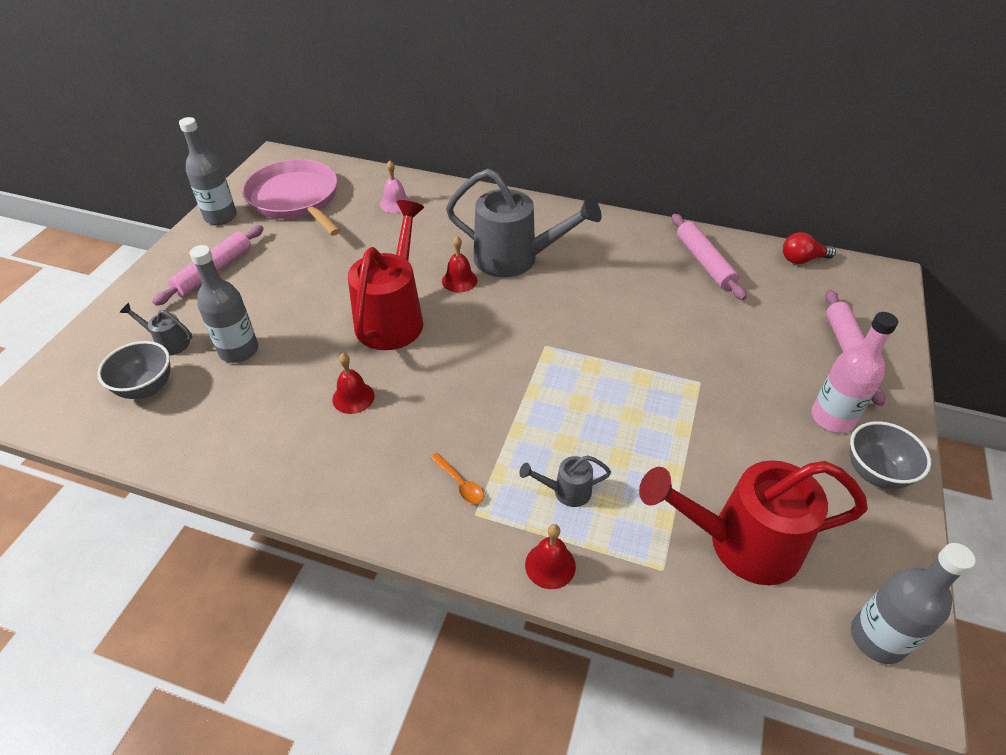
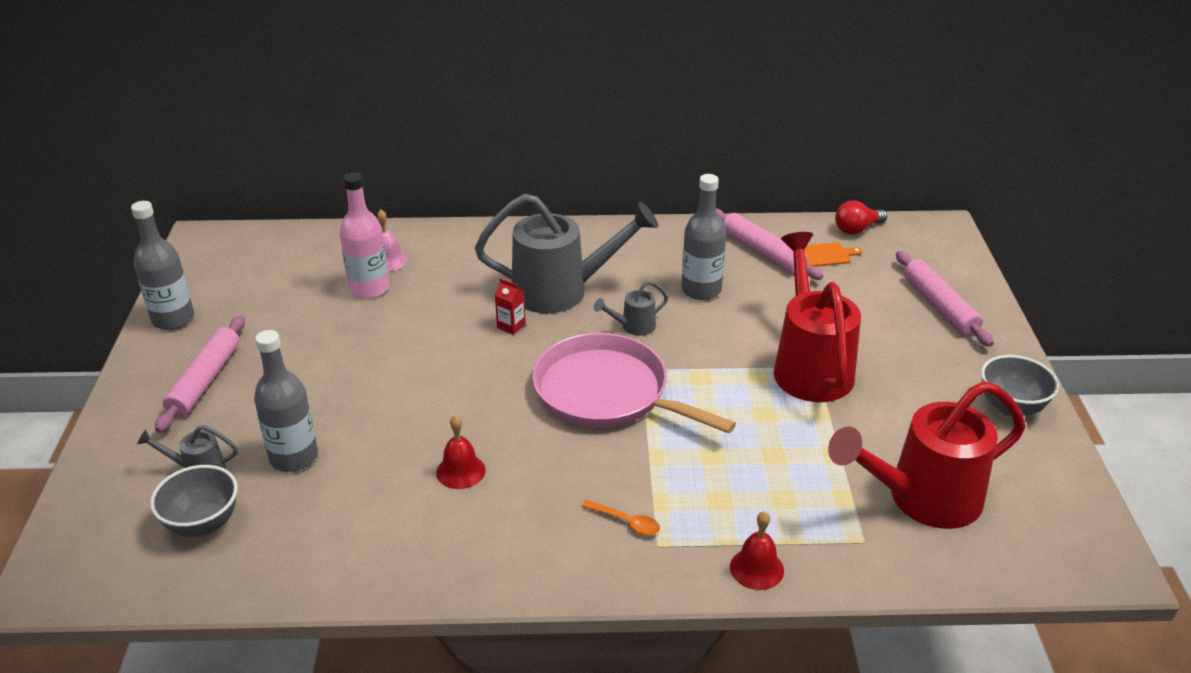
camera: 20 degrees left, 10 degrees down
pink pan [242,159,341,236] -> pink pan moved to [532,333,736,433]
red watering can [348,200,424,350] -> red watering can moved to [774,232,861,402]
red bell [442,236,477,292] -> red carton [495,278,526,335]
grey watering can [519,455,611,507] -> grey watering can moved to [594,280,668,336]
pink bottle [811,312,898,433] -> pink bottle moved to [340,173,389,299]
grey bottle [851,543,976,664] -> grey bottle moved to [681,174,726,300]
none -> orange cutting board [804,242,862,267]

